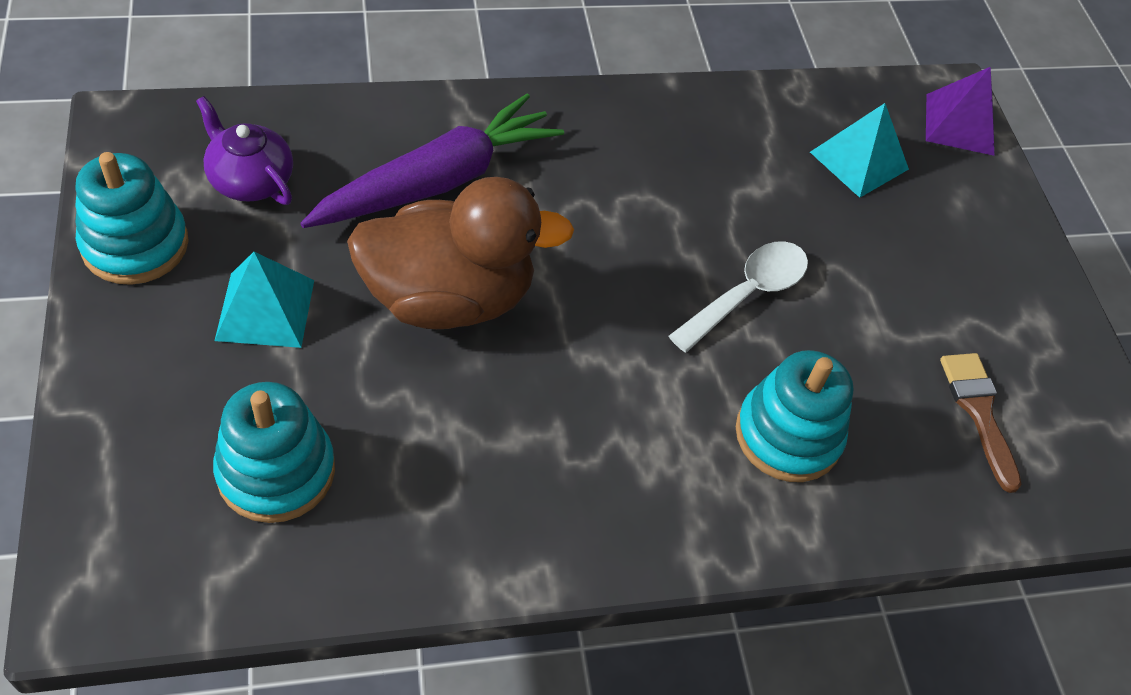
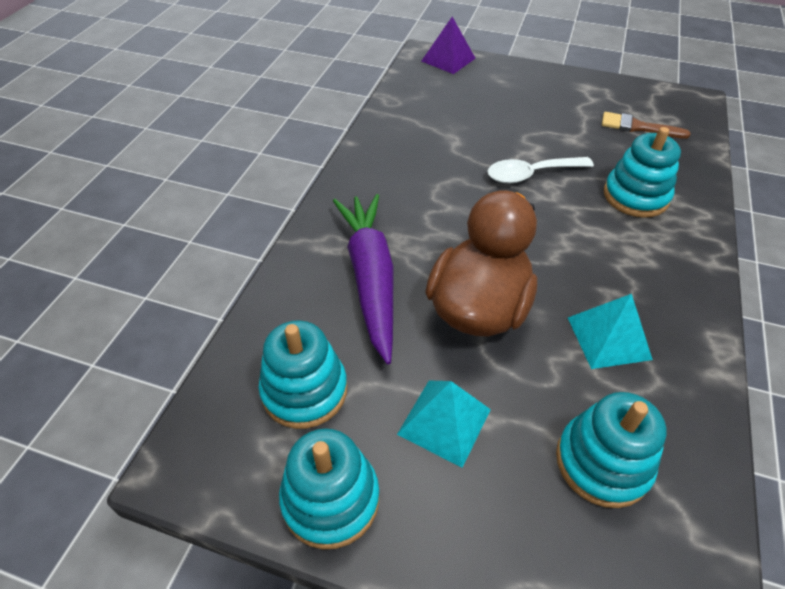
camera: 55 degrees left, 5 degrees down
purple teapot [196,96,293,205] -> turquoise stacking toy [259,320,347,429]
white spoon [669,241,808,353] -> white spoon turned 90 degrees counterclockwise [487,157,594,183]
turquoise pyramid [810,103,909,198] -> turquoise pyramid moved to [568,294,653,369]

